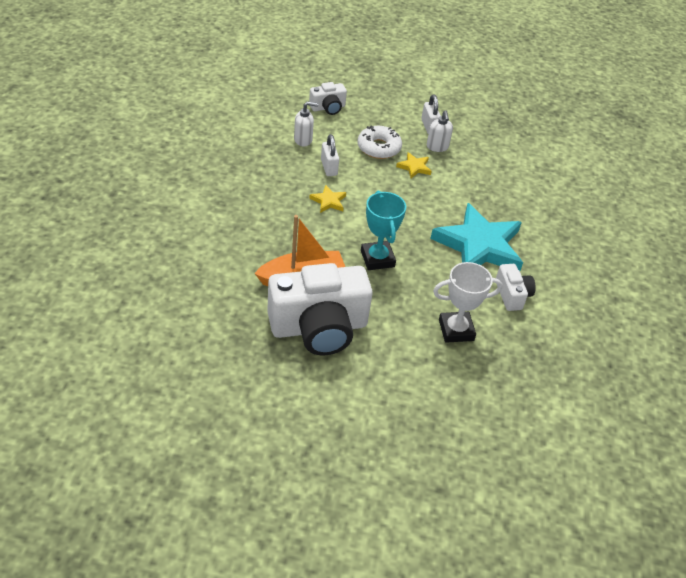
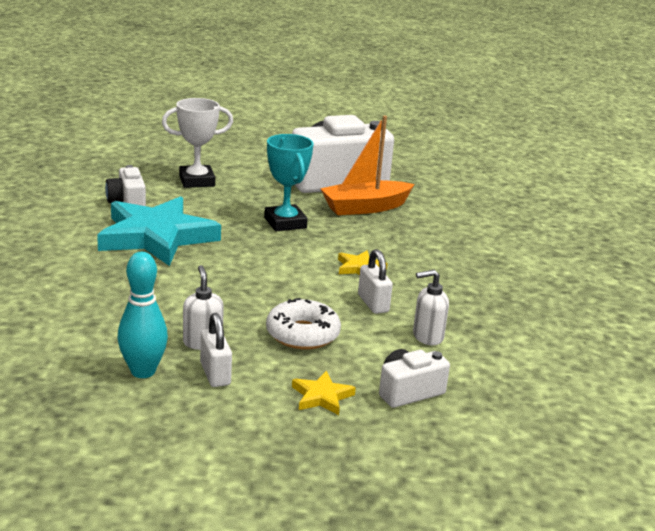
camera: 175 degrees right, 20 degrees down
yellow star [396,152,432,178] -> yellow star moved to [292,371,356,415]
none -> turquoise bowling pin [117,252,168,378]

